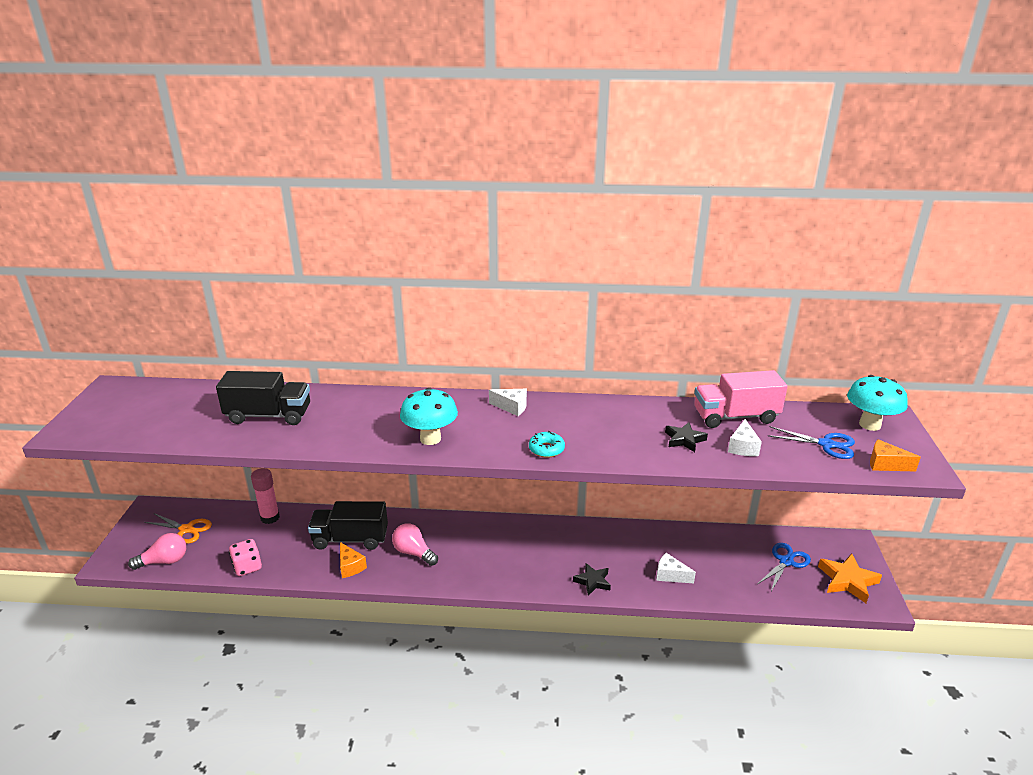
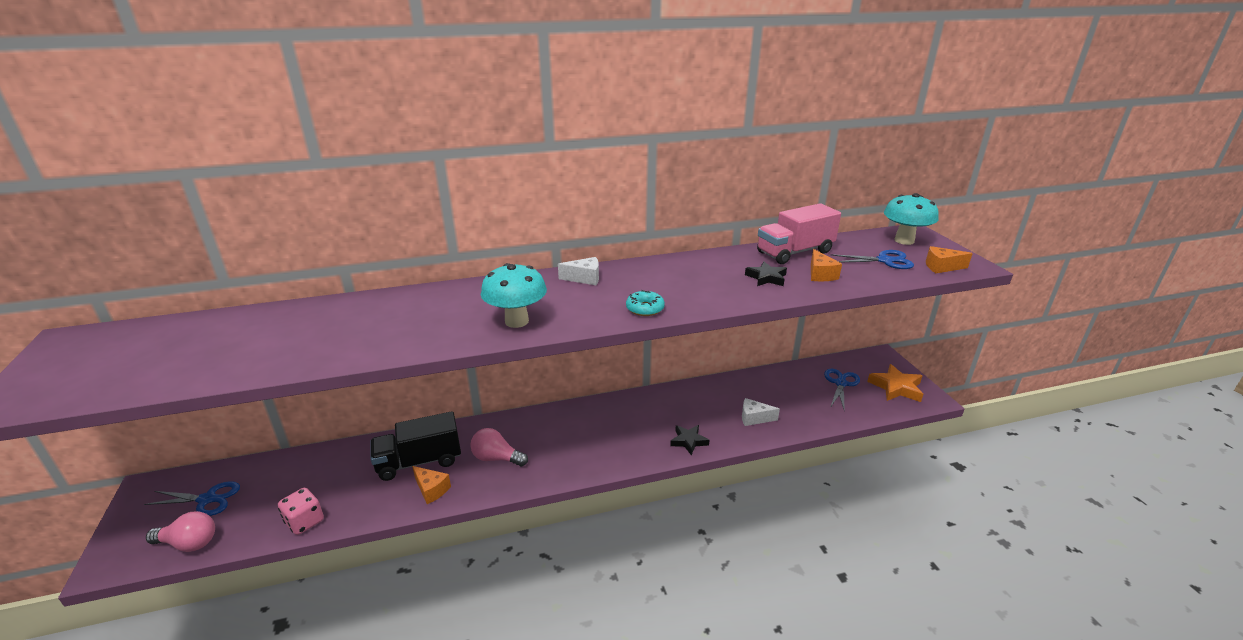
camera: 20 degrees left, 0 degrees up
pink light bulb [128,533,186,570] -> pink light bulb turned 45 degrees clockwise [146,511,215,552]
orange scissors [144,513,212,544] -> blue scissors [144,481,240,516]
black truck [216,371,310,425] -> none
pink glue stick [251,468,280,524] -> none
white cheese [728,419,762,456] -> orange cheese [811,249,842,281]

